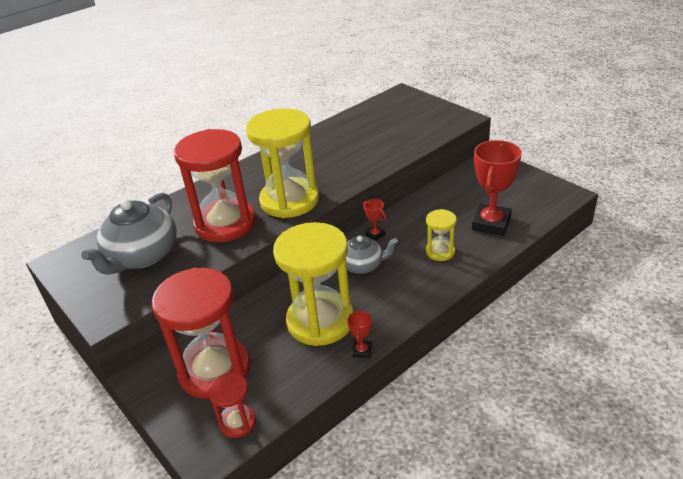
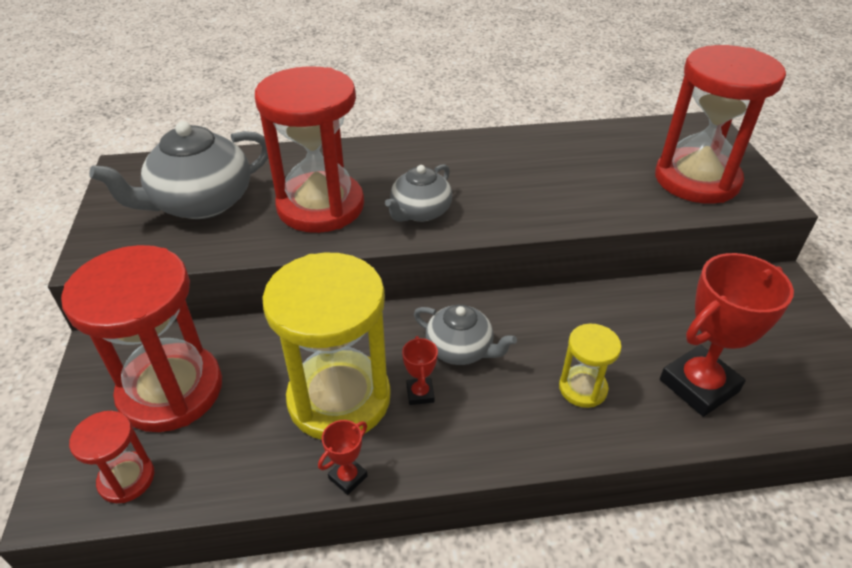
camera: 30 degrees right, 5 degrees up
yellow hourglass [246,108,319,218] -> grey teapot [385,164,452,222]
red trophy [363,199,386,241] -> red trophy moved to [402,336,438,405]
none -> red hourglass [655,45,786,204]

